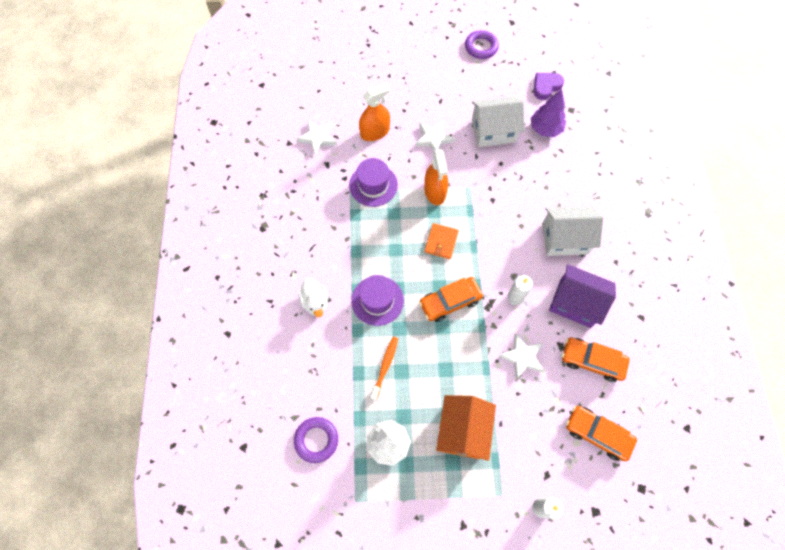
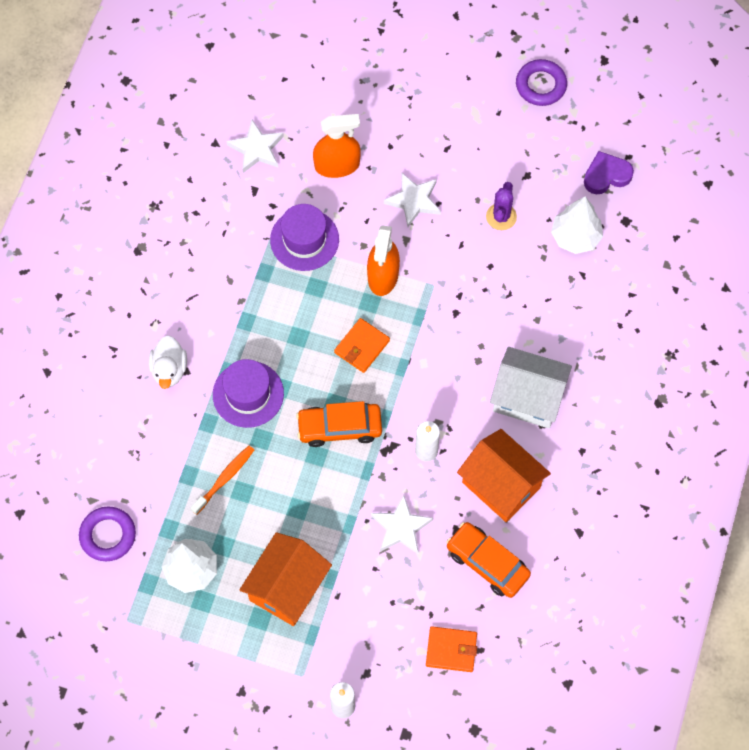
camera: 20 degrees right, 0 degrees up
white house [472,96,524,147] -> purple cactus [486,182,517,230]
purple tree [530,89,566,137] -> white tree [551,196,603,254]
purple house [549,264,616,328] -> orange house [457,429,551,522]
orange car [566,406,637,461] -> orange wallet [426,626,477,672]

